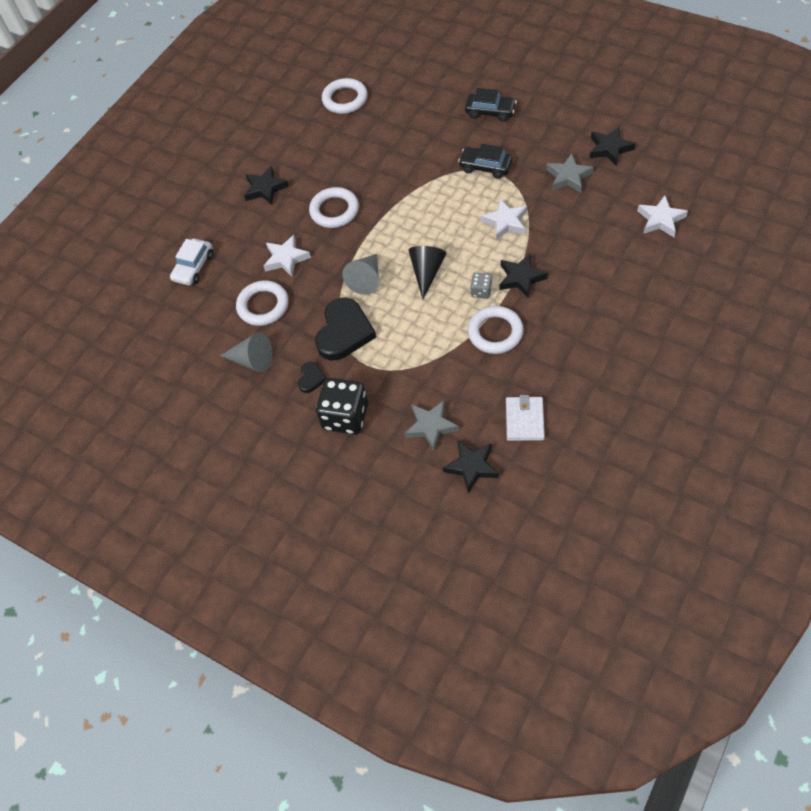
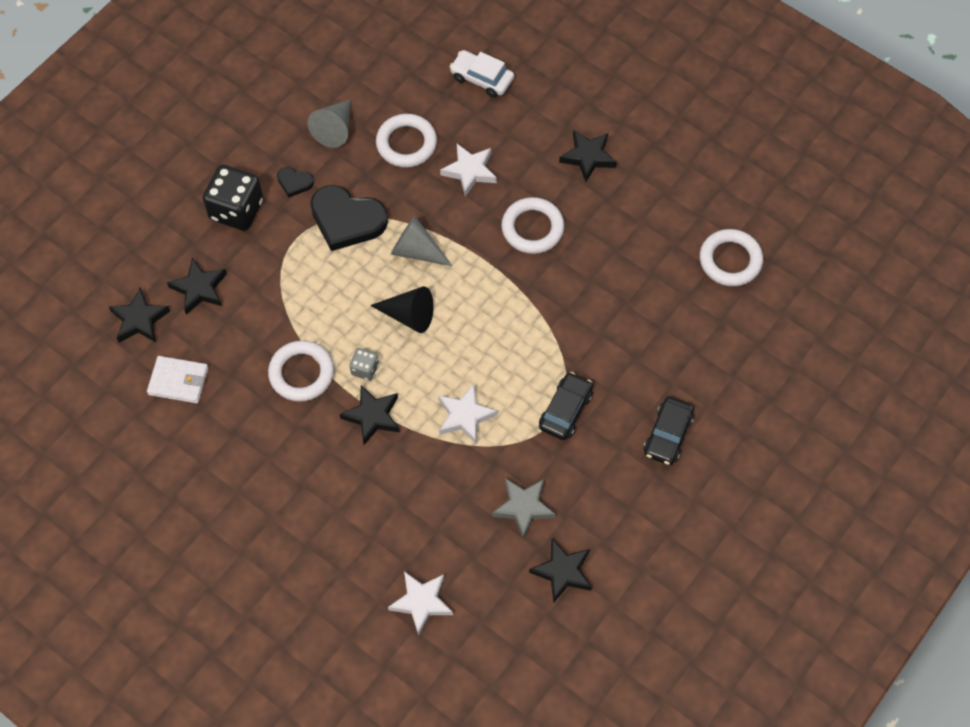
camera: 90 degrees right, 5 degrees up
grey star [404,401,459,452] -> black star [167,258,227,315]

